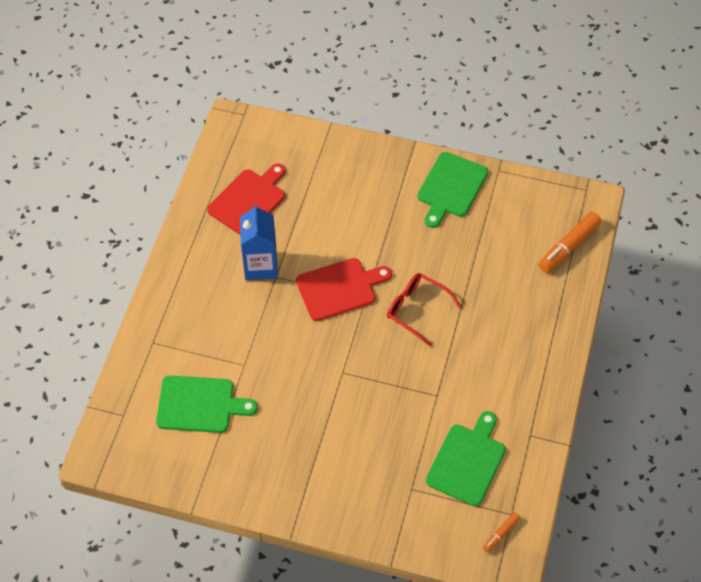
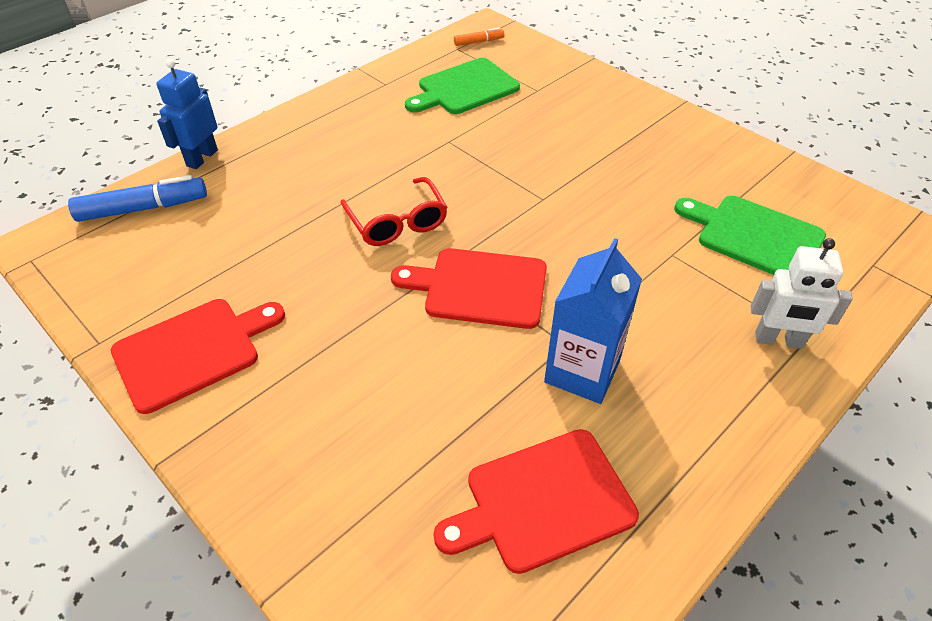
camera: 150 degrees left, 10 degrees down
green cutting board [417,152,488,228] -> red cutting board [111,299,285,414]
orange marker [539,212,601,273] -> blue marker [68,175,207,222]
none -> blue robot [156,59,218,169]
none -> white robot [751,238,853,349]

